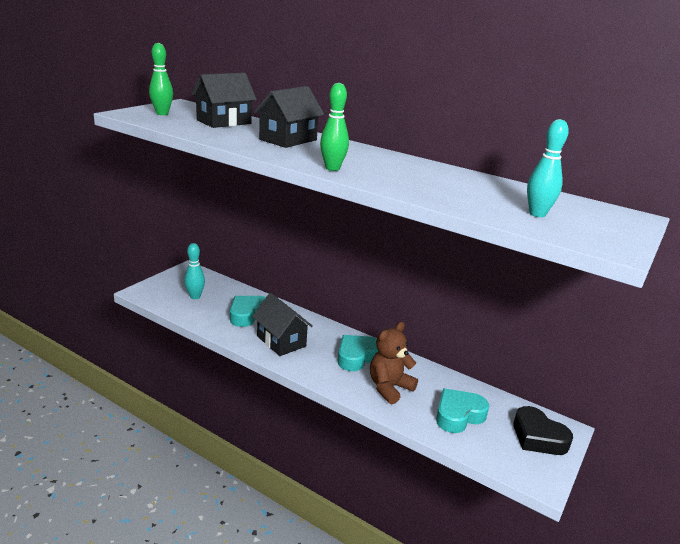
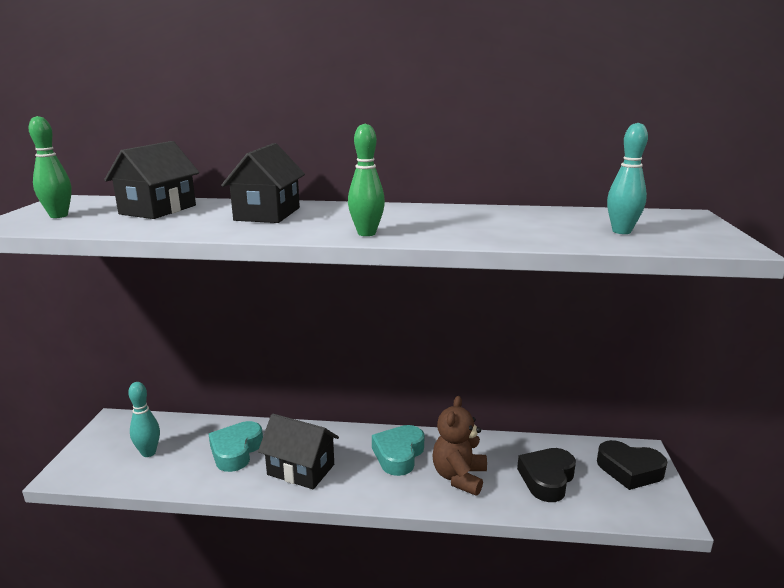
camera: 25 degrees left, 5 degrees down
turquoise heart [436,388,489,433] -> black heart [517,448,576,502]

